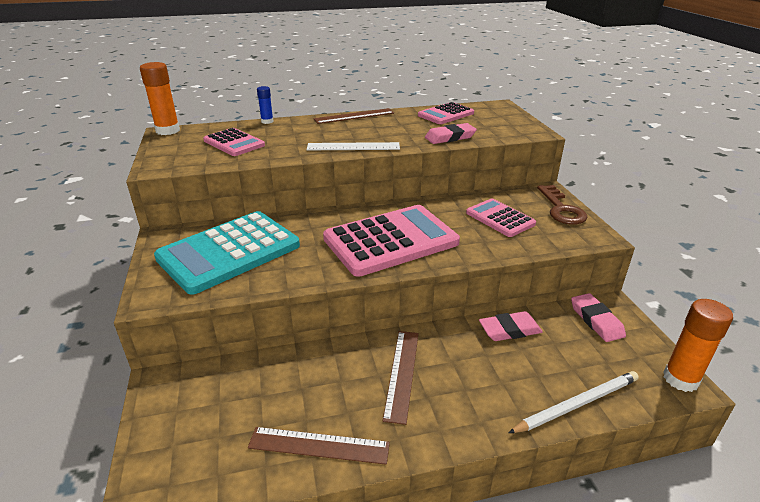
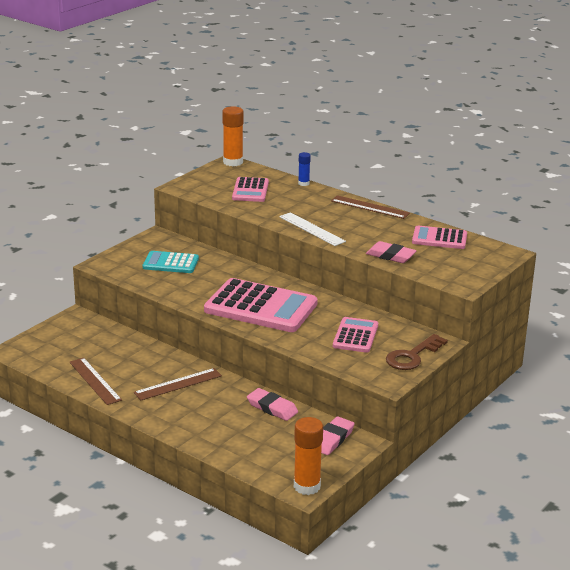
camera: 50 degrees right, 5 degrees down
turquoise calculator [154,211,300,295] -> turquoise calculator [143,251,199,273], size x0.55
white pencil [508,371,639,433] -> none

